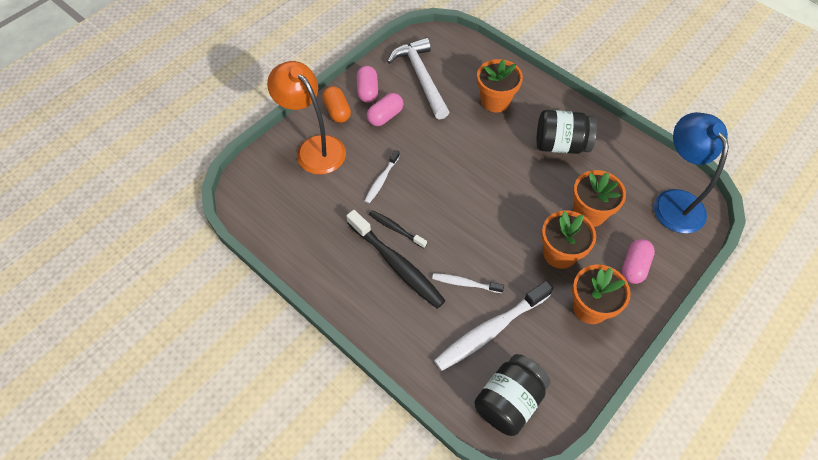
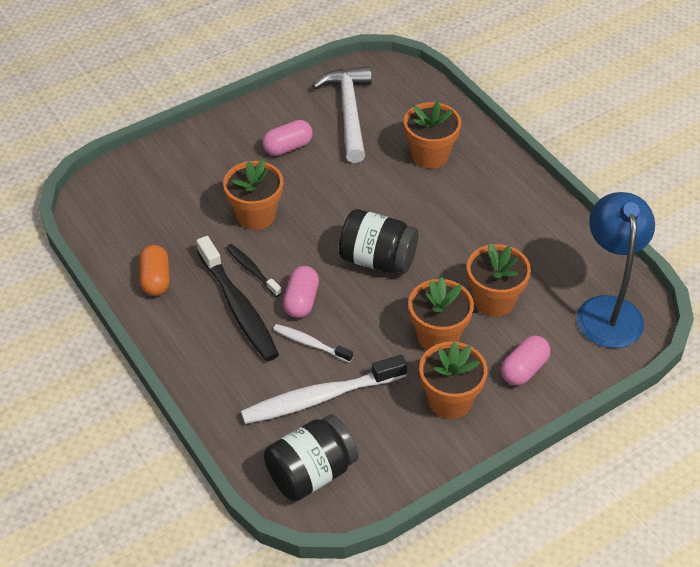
camera: 15 degrees right, 10 degrees down
orange lamp [267,61,346,175] -> none
orange capsule [322,86,351,123] -> orange capsule moved to [139,245,170,296]
pink capsule [357,66,378,103] -> pink capsule moved to [283,266,319,318]
white toothbrush [365,150,400,203] -> orange flower pot [223,159,283,230]
black jar [537,110,597,154] -> black jar moved to [339,209,419,274]

